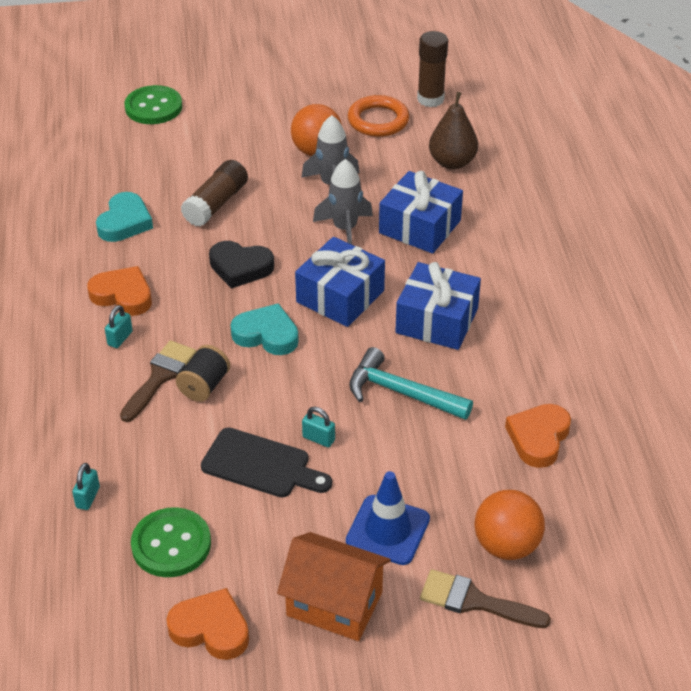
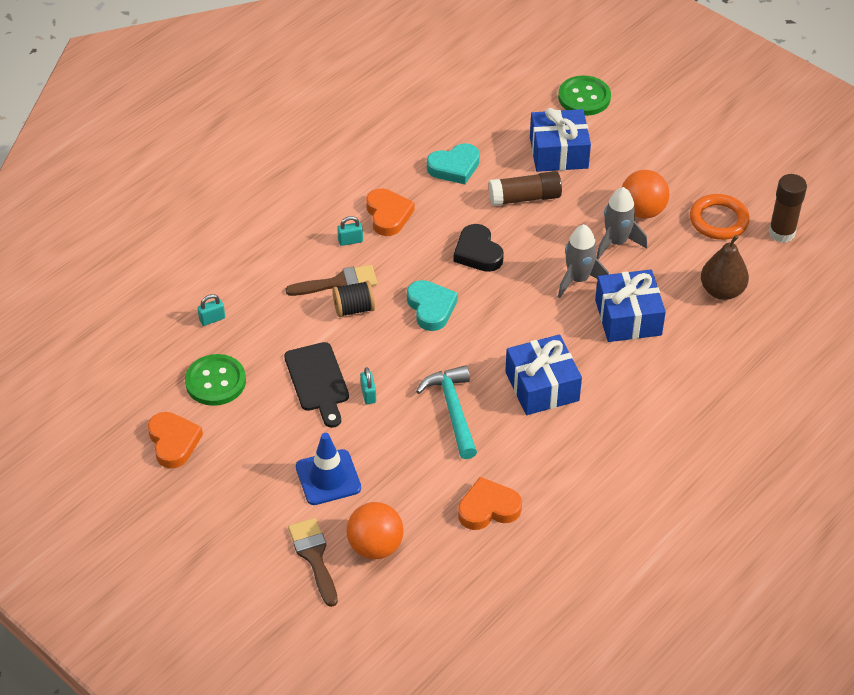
camera: 50 degrees right, 5 degrees up
orange house [277,532,391,641] -> none
blue gift [295,237,385,327] -> blue gift moved to [530,108,591,172]

